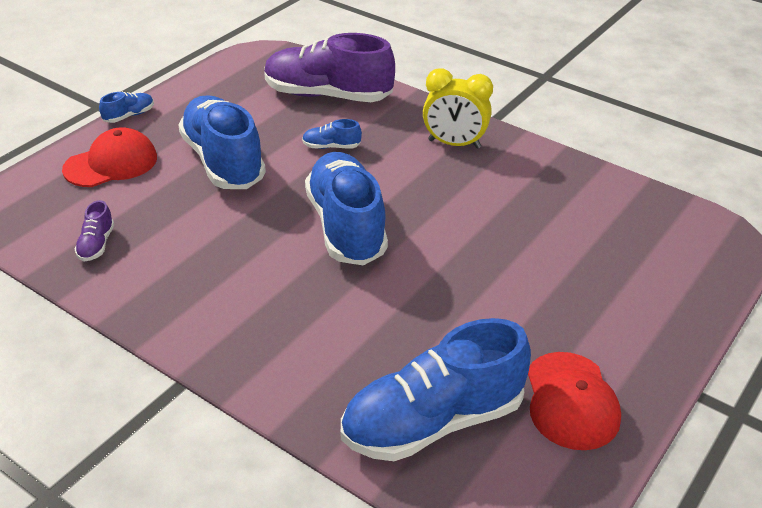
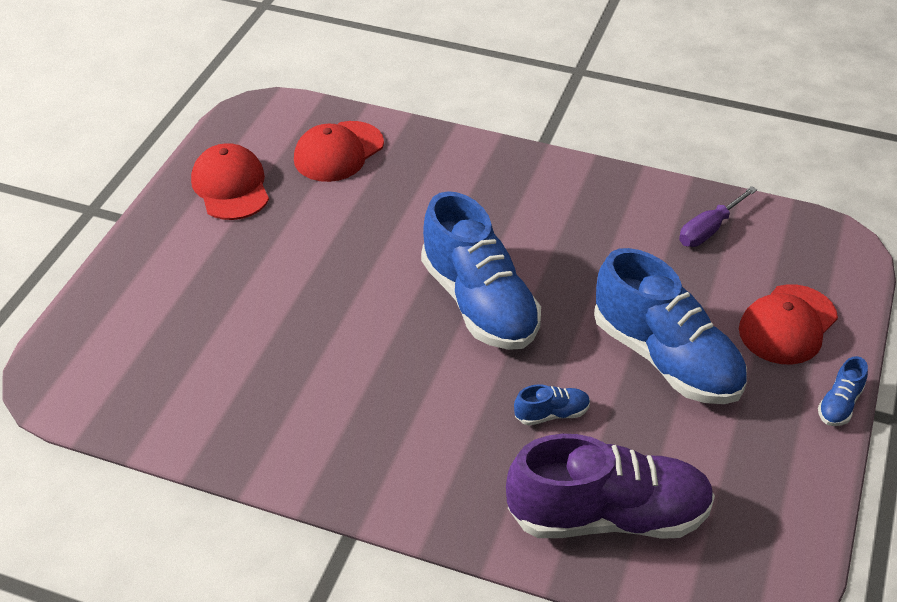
camera: 165 degrees right, 5 degrees up
purple shoe [75,200,114,261] -> purple screwdriver [679,186,757,247]
blue shoe [341,318,531,461] -> red cap [294,121,384,182]
yellow clock [423,68,493,149] -> none

